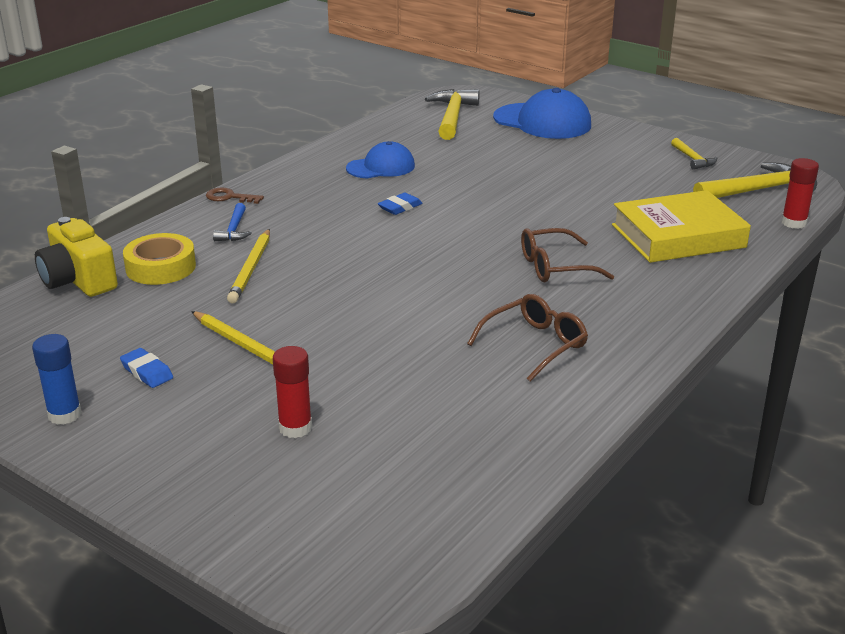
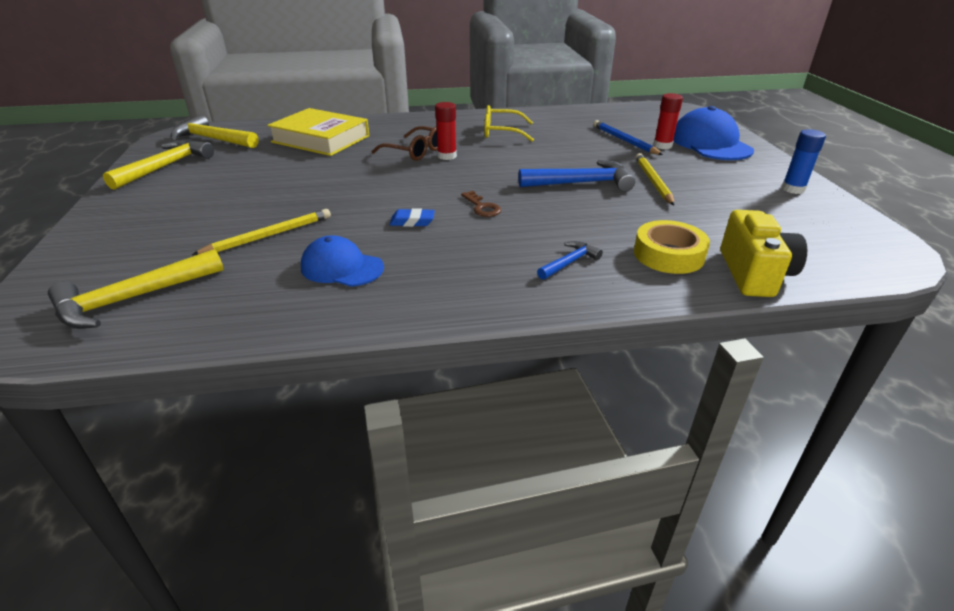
camera: 135 degrees left, 5 degrees up
blue eraser [120,348,173,388] -> none
brown key [206,187,264,204] -> brown key moved to [461,191,501,217]
yellow pencil [227,229,270,304] -> yellow pencil moved to [192,209,331,255]
brown glasses [467,294,588,382] -> yellow glasses [485,105,534,142]
blue cap [493,88,591,139] -> blue cap moved to [673,106,754,160]
yellow hammer [671,138,717,170] -> yellow hammer [103,139,214,190], size x1.87
red glue stick [781,158,819,229] -> red glue stick moved to [435,102,457,160]
none -> blue hammer [518,160,635,192]
none -> blue pencil [593,120,663,155]

